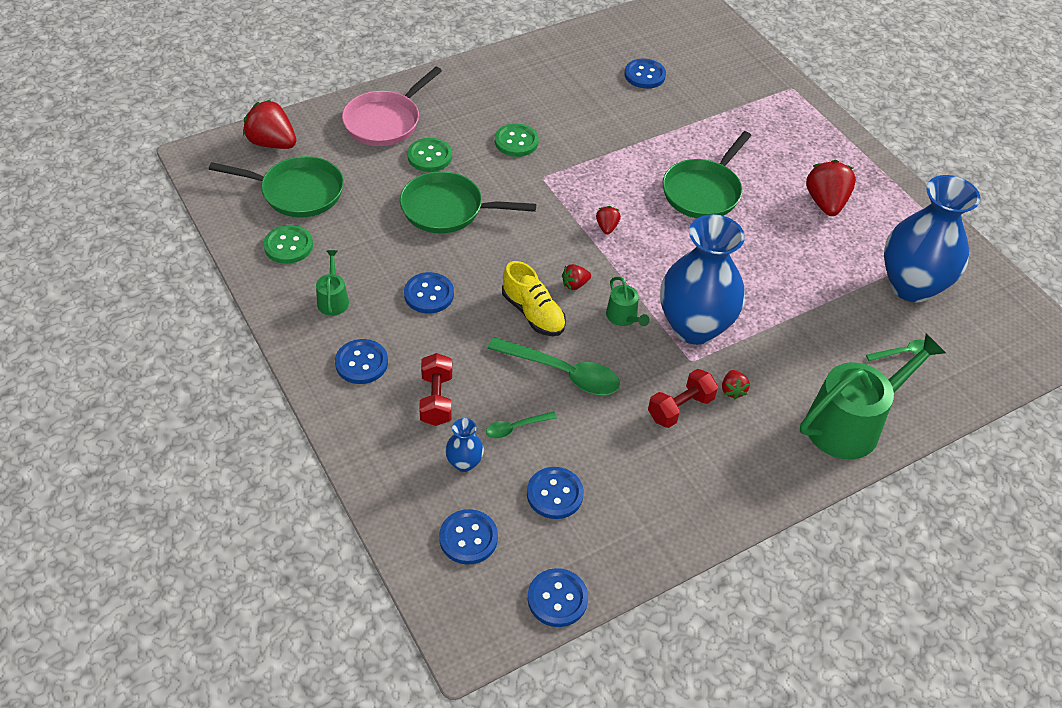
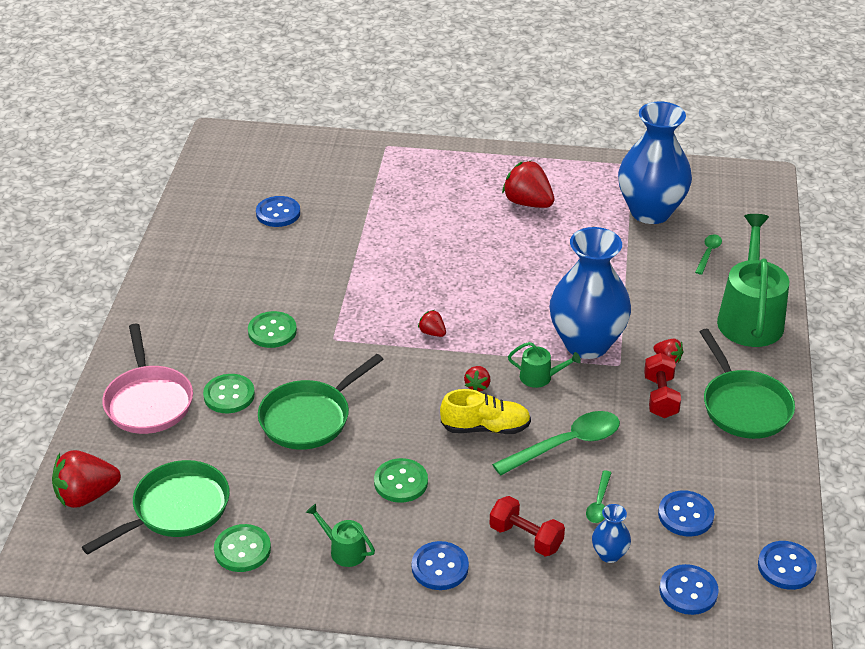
camera: 50 degrees left, 10 degrees down
blue button [404,272,454,313] -> green button [374,458,428,503]
green pan [663,131,751,218] -> green pan moved to [700,329,795,439]

